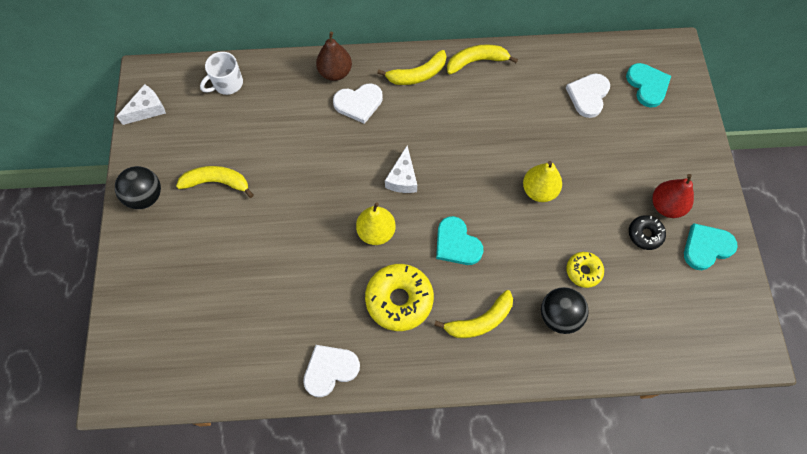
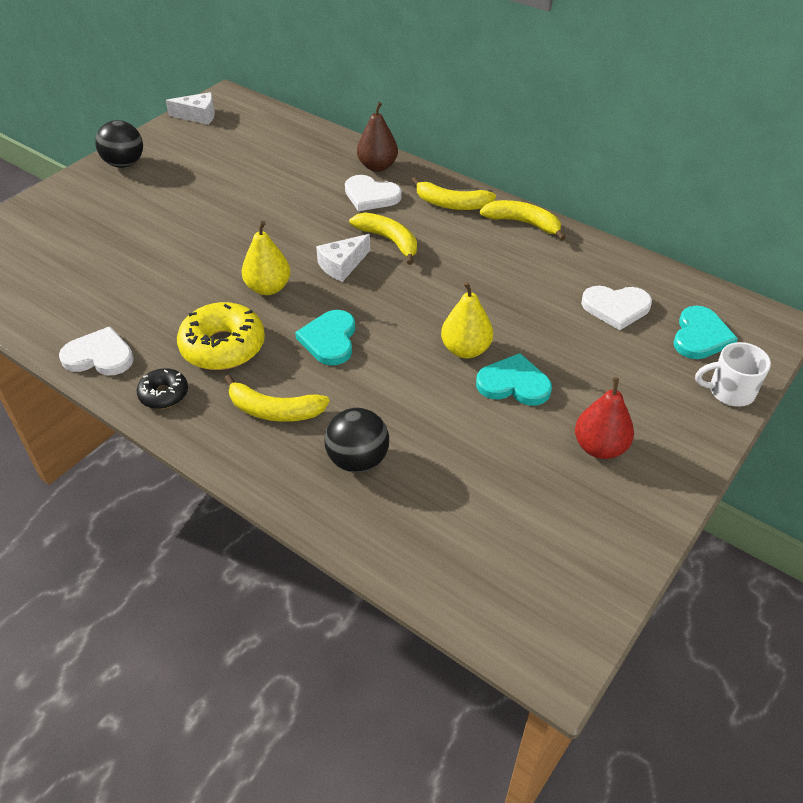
camera: 40 degrees right, 20 degrees down
yellow banana [176,166,254,198] -> yellow banana moved to [349,212,417,265]
white mug [200,52,243,95] -> white mug moved to [695,342,771,407]
white heart [566,74,610,118] -> white heart turned 150 degrees counterclockwise [581,286,652,330]
yellow donut [566,252,604,288] -> none
black donut [629,215,666,250] -> black donut moved to [137,368,188,409]
turquoise heart [684,223,738,270] -> turquoise heart moved to [476,353,552,406]

